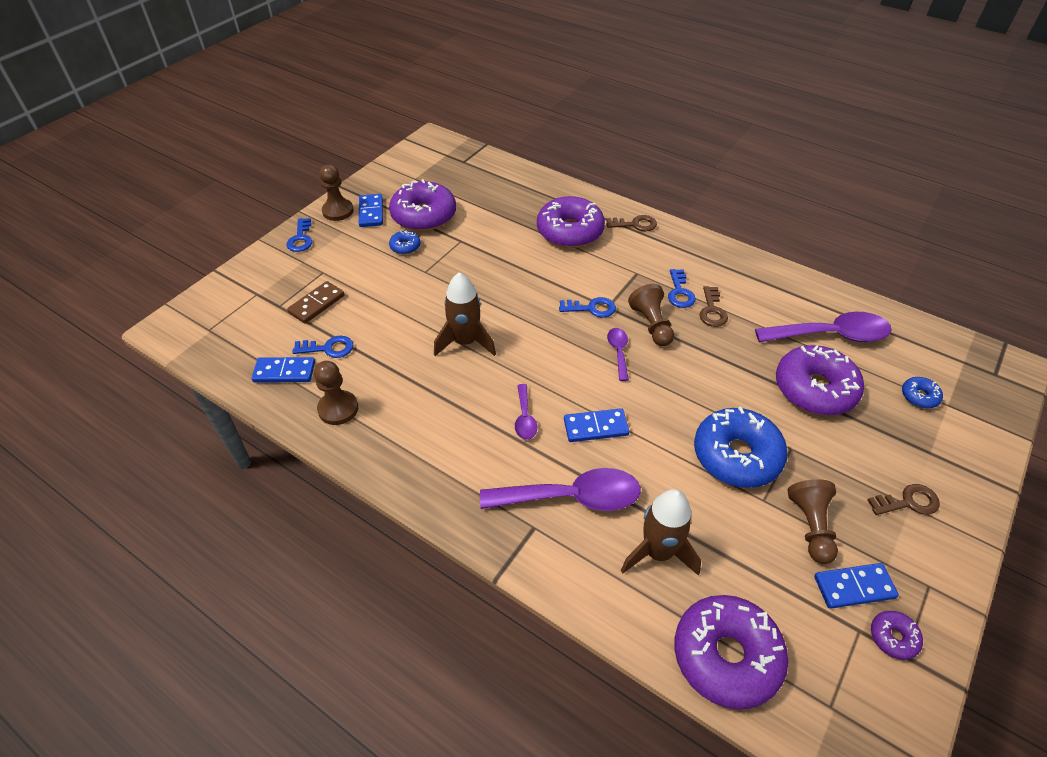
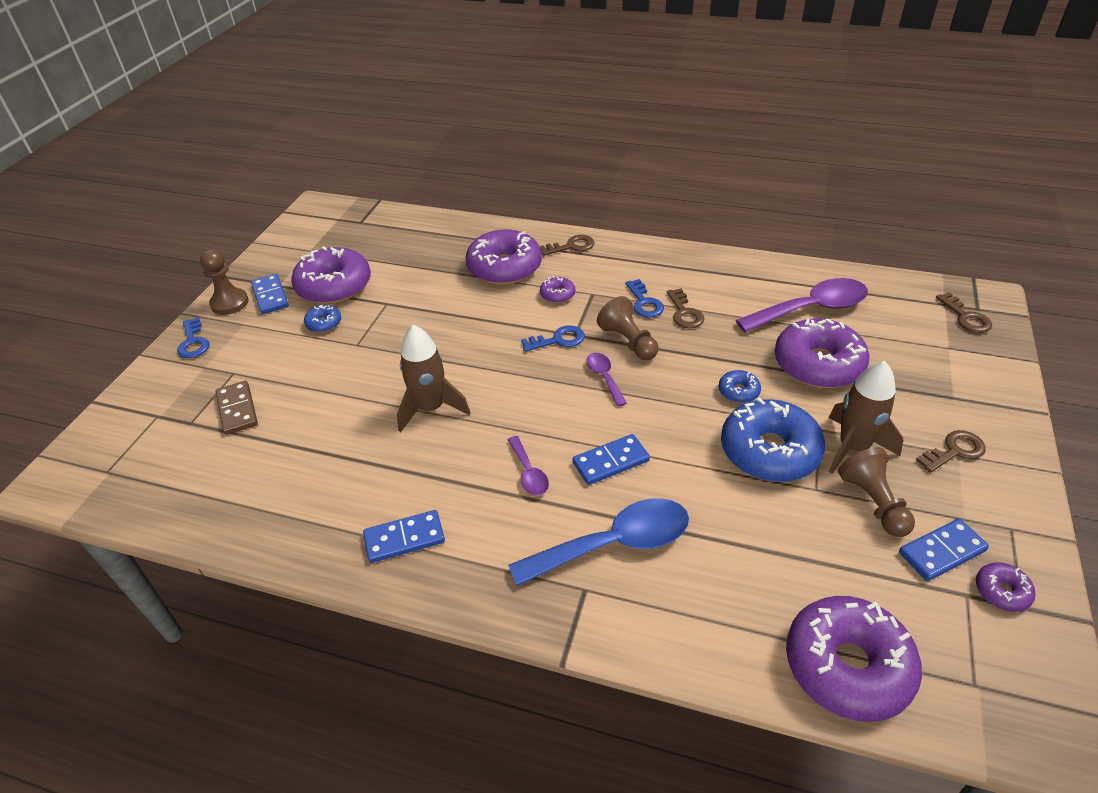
camera: 15 degrees left, 5 degrees down
blue domino [252,357,315,382] -> blue domino moved to [363,510,445,563]
brown domino [287,281,345,324] -> brown domino turned 45 degrees counterclockwise [216,381,258,435]
blue key [292,336,353,358] -> none
brown pawn [314,361,358,425] -> none
purple spoon [480,468,641,511] -> blue spoon [508,498,689,586]
brown rocket [621,489,701,575] -> brown rocket moved to [829,361,903,474]
blue donut [902,377,943,408] -> blue donut moved to [719,370,761,403]
none -> purple donut [540,276,575,303]
none -> brown key [936,292,992,333]

